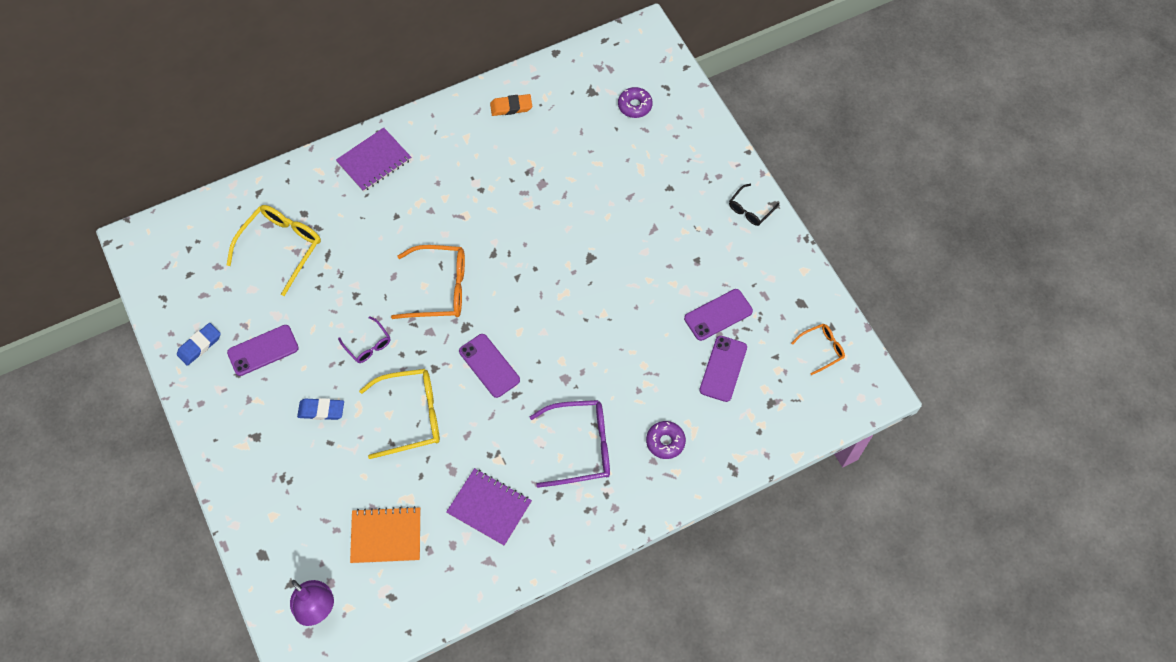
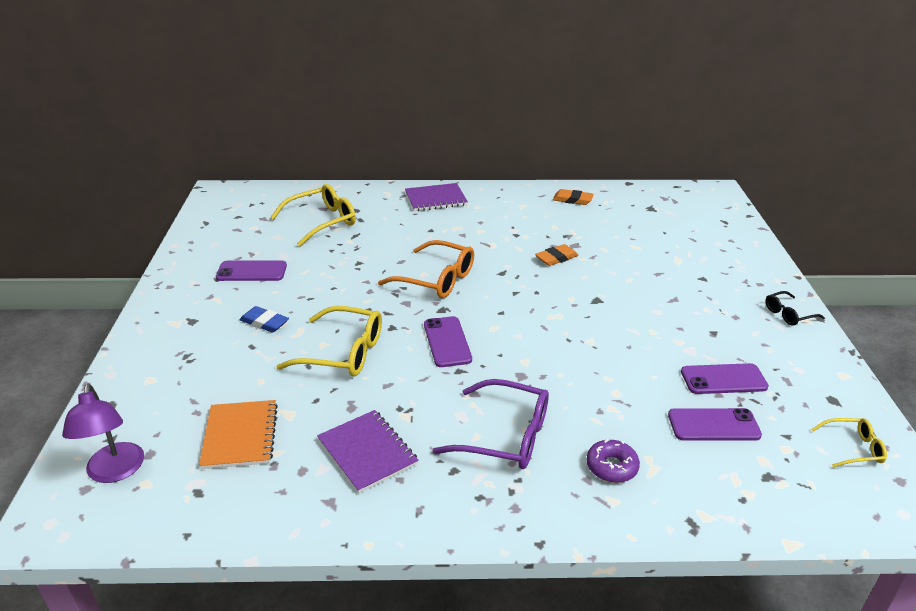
camera: 25 degrees right, 30 degrees down
blue eraser [177,323,221,366] -> none
purple glasses [338,316,391,363] -> none
orange notebook [350,506,420,564] -> orange notebook turned 60 degrees clockwise [199,400,278,469]
purple donut [618,87,653,118] -> none
purple phone [699,336,747,402] -> purple phone turned 45 degrees clockwise [668,408,762,441]
orange glasses [791,324,845,375] -> yellow glasses [812,418,887,468]
none -> orange eraser [535,244,579,266]

